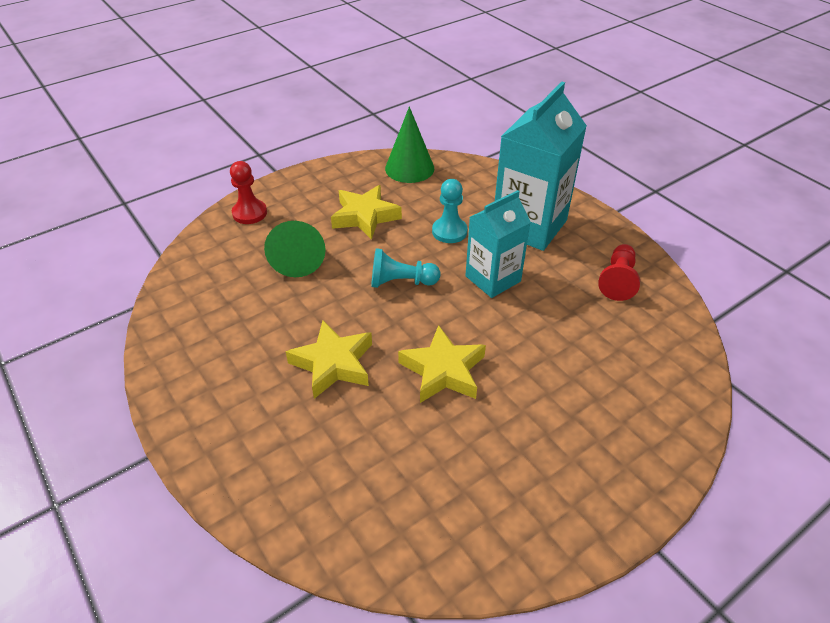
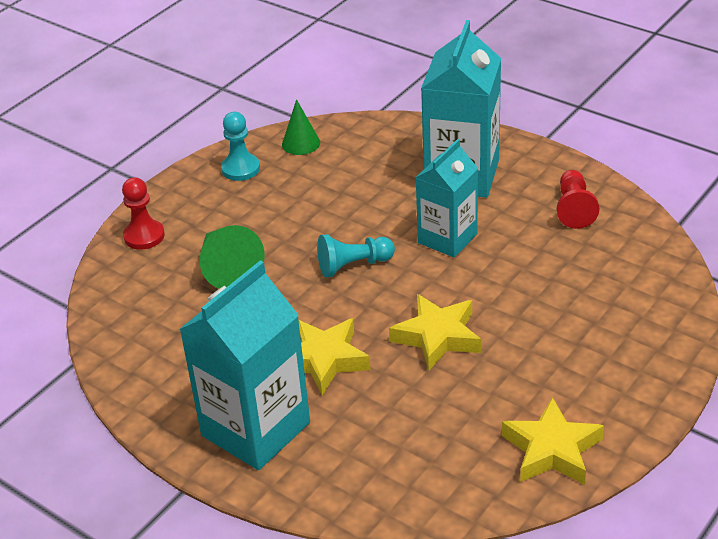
camera: 15 degrees left, 5 degrees down
yellow star [331,185,402,240] -> yellow star moved to [502,397,604,485]
green cone [385,107,434,183] -> green cone [282,99,320,155], size x0.65
turquoise pawn [432,179,468,243] -> turquoise pawn moved to [221,112,260,181]
none -> turquoise carton [179,260,310,470]

